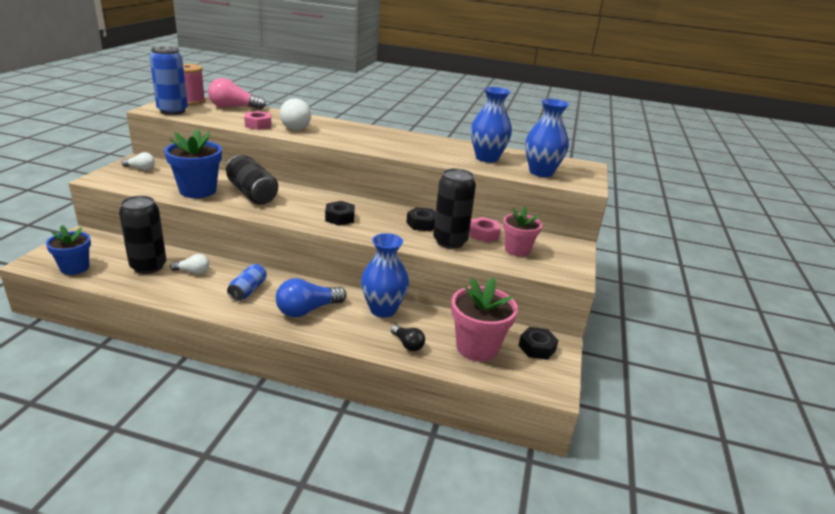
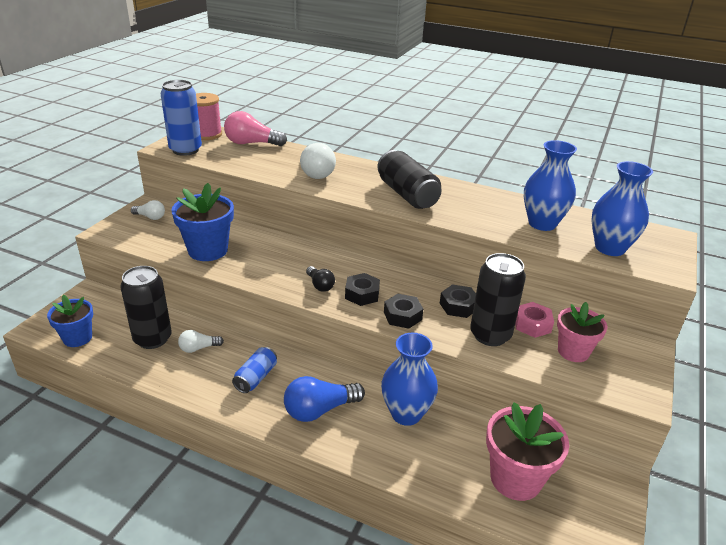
camera: 10 degrees right, 5 degrees up
white light bulb [170,254,209,274] -> white light bulb turned 150 degrees clockwise [178,330,224,353]
black can [226,155,278,205] -> black can moved to [377,150,442,209]
pink nut [244,111,271,130] -> none
black light bulb [391,325,425,351] -> black light bulb moved to [306,266,335,292]
black nut [518,327,558,360] -> black nut moved to [384,294,423,329]

